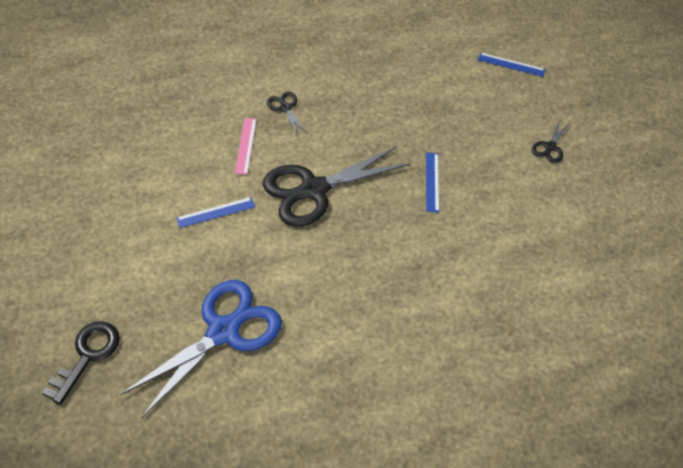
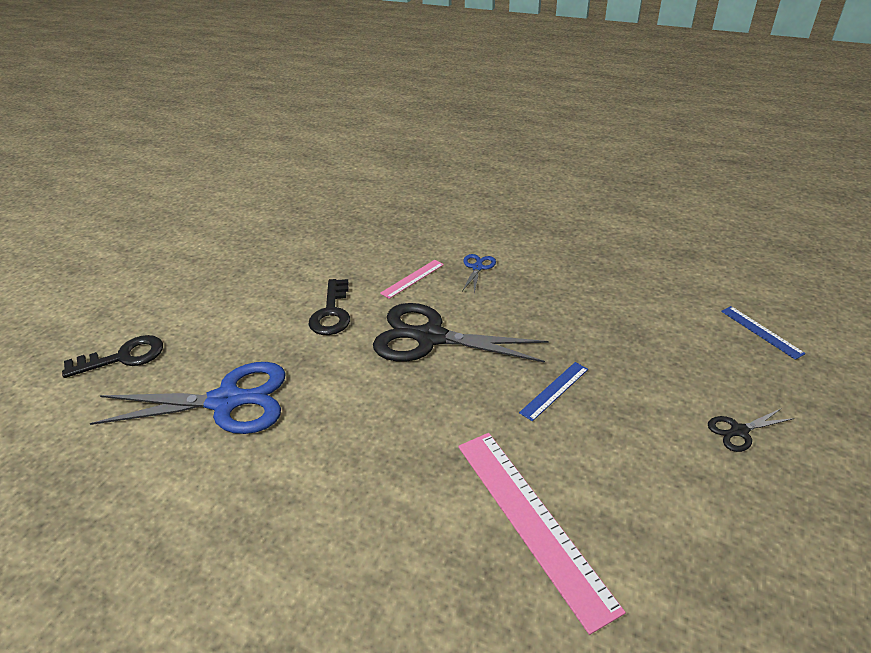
camera: 45 degrees right, 15 degrees down
blue ruler [176,197,255,228] -> black key [308,279,350,335]
black scissors [267,92,308,136] -> blue scissors [462,254,496,293]
none -> pink ruler [458,433,626,635]

